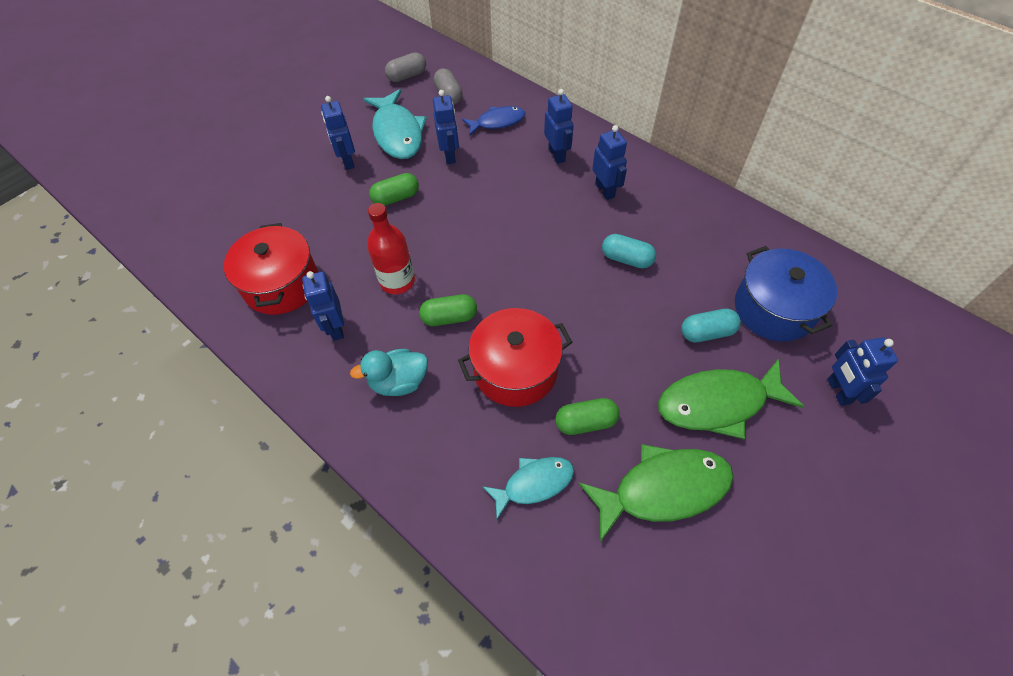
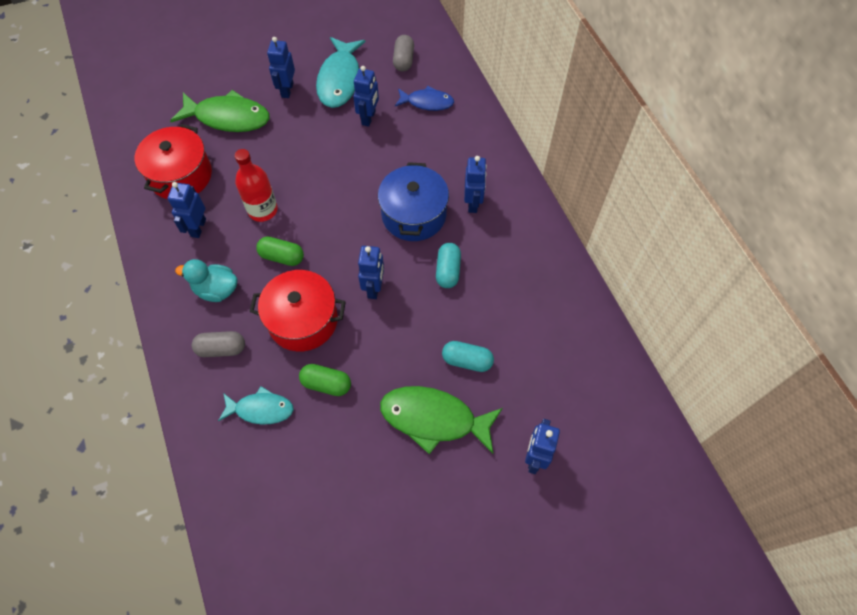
camera: 25 degrees right, 5 degrees up
green capsule [369,173,419,206] -> none
grey capsule [385,52,426,82] -> grey capsule moved to [192,331,245,357]
blue robot [544,89,574,164] -> blue robot moved to [358,246,384,299]
green fish [578,444,734,542] -> green fish moved to [170,90,270,132]
turquoise capsule [602,234,656,269] -> turquoise capsule turned 45 degrees clockwise [436,243,461,288]
blue pot [735,246,837,342] -> blue pot moved to [378,162,449,241]

